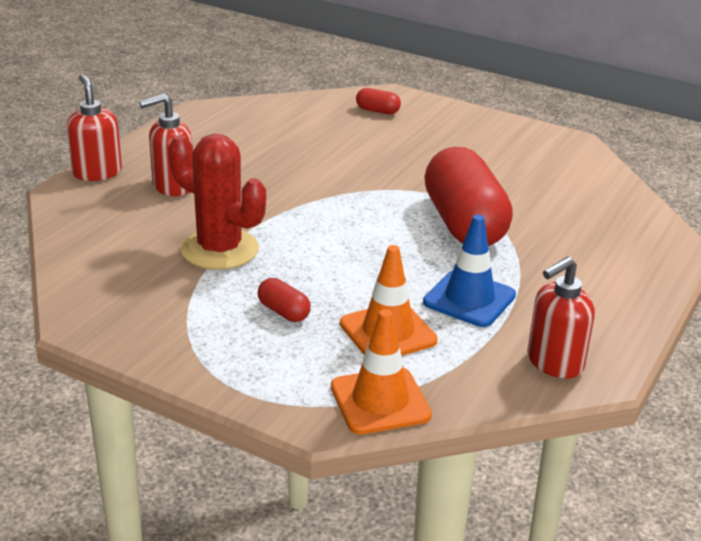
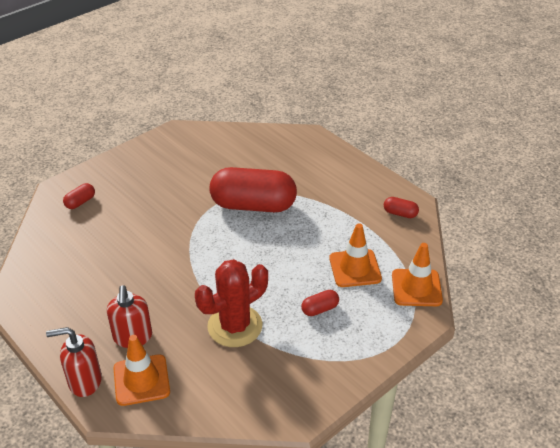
camera: 70 degrees left, 10 degrees up
blue traffic cone [423,215,516,327] -> none
red soap dispenser [527,257,595,379] -> red capsule [384,197,419,218]
none -> orange traffic cone [113,335,170,406]

